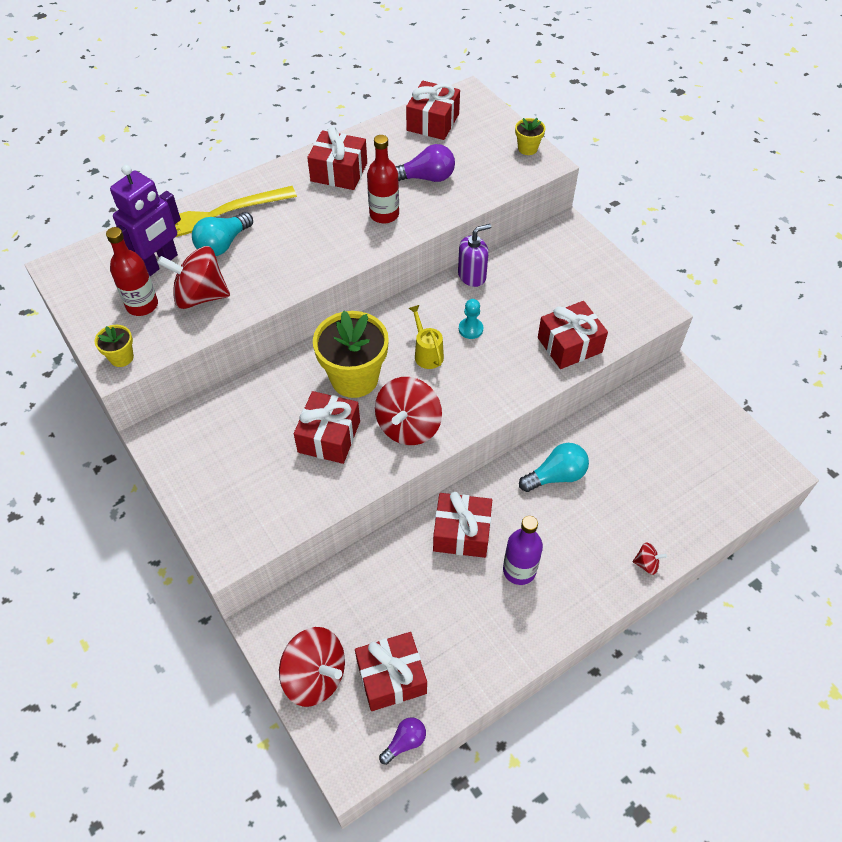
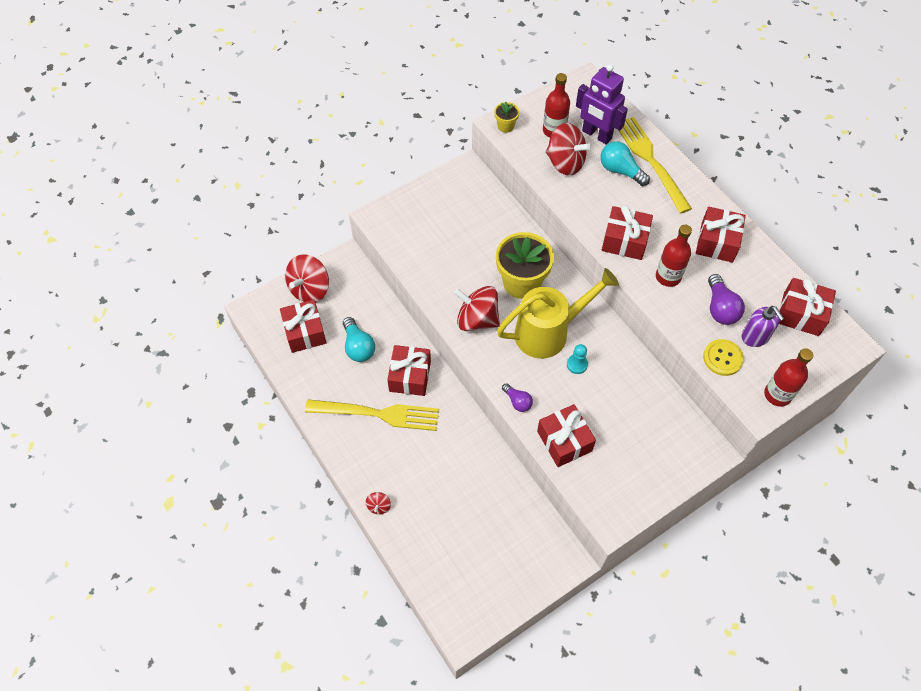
camera: 90 degrees right, 5 degrees up
red spinning top [158,246,230,309] -> red spinning top turned 120 degrees clockwise [546,123,591,176]
red gift [294,391,360,464] -> red gift moved to [602,205,653,260]
purple light bulb [379,717,426,765] -> purple light bulb moved to [502,383,533,412]
yellow watering can [409,305,444,369] -> yellow watering can [497,268,619,359], size x2.20
purple soap dispenser [458,224,491,287] -> purple soap dispenser moved to [742,306,784,347]
purple bottle [503,516,543,585] -> yellow fork [305,399,439,431]
yellow flower pot [515,118,546,155] -> red bottle [764,348,813,407]
turquoise light bulb [519,443,589,492] -> turquoise light bulb moved to [343,317,375,362]
none -> yellow button [703,339,744,376]

